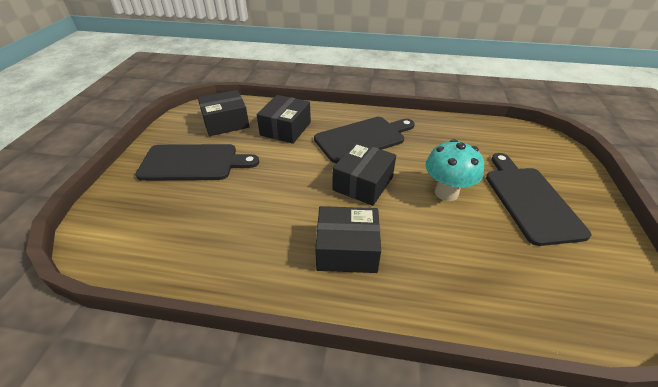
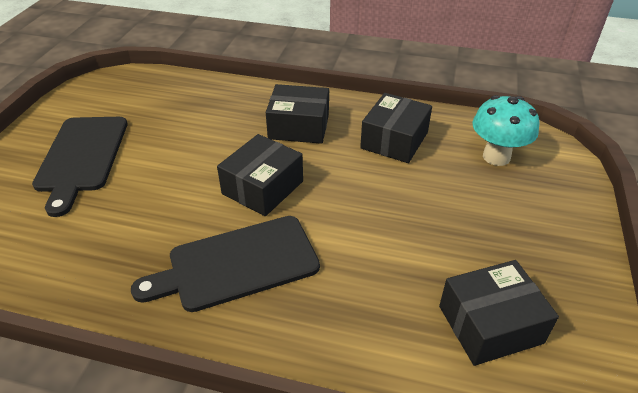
camera: 175 degrees left, 0 degrees up
black cutting board [135,144,259,181] -> none
black box [257,95,311,144] -> black box moved to [360,93,432,163]
turquoise mushroom [426,139,484,201] -> turquoise mushroom moved to [473,95,539,166]

